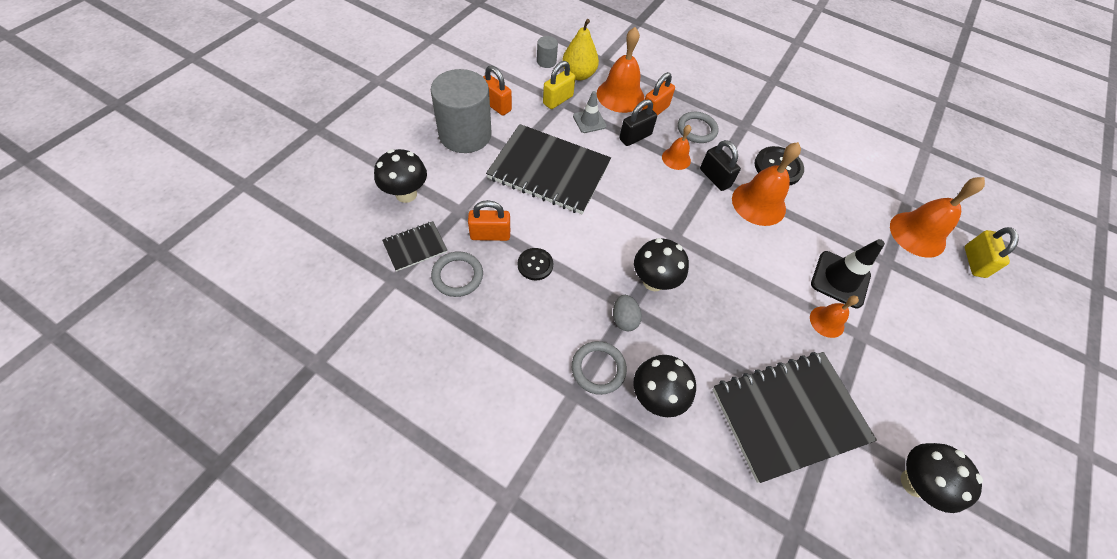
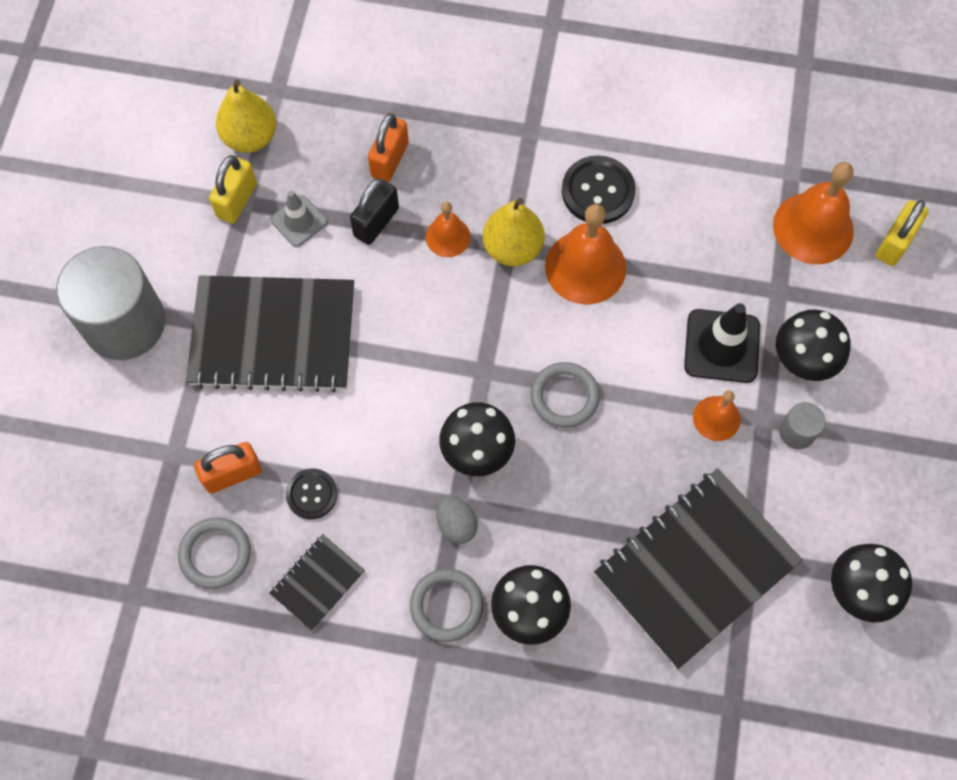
camera: 15 degrees left, 10 degrees up
black mushroom [374,149,427,203] -> black mushroom moved to [776,309,851,381]
black notebook [382,221,447,272] -> black notebook moved to [270,534,365,630]
orange padlock [483,66,512,116] -> none
grey cylinder [537,36,558,68] -> grey cylinder moved to [779,402,825,449]
orange bell [597,27,644,113] -> none
grey ring [678,112,718,143] -> grey ring moved to [530,362,600,428]
black padlock [700,140,741,191] -> yellow pear [483,198,545,266]
yellow padlock [965,227,1019,278] -> yellow padlock turned 45 degrees clockwise [876,200,929,266]

